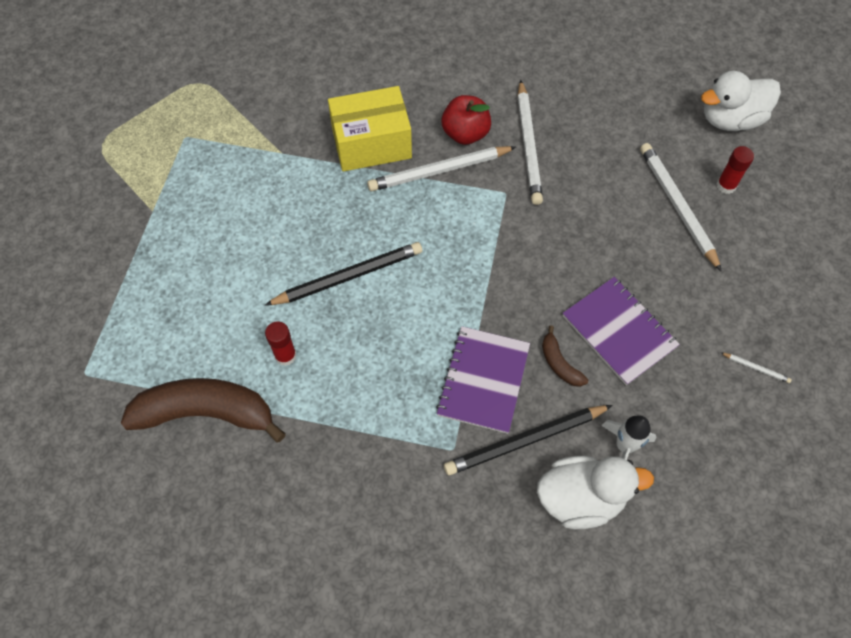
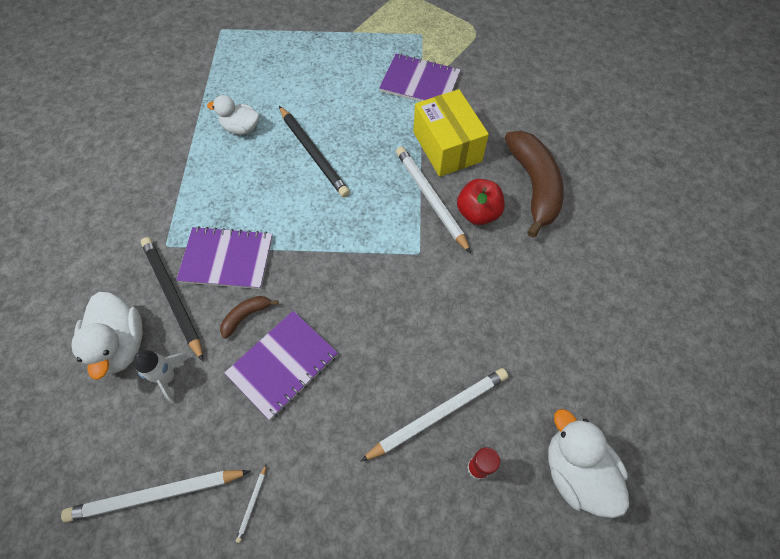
camera: 80 degrees right, 0 degrees up
brown banana [121,378,286,443] -> brown banana moved to [505,131,564,238]
red glue stick [265,321,297,366] -> white duck [207,95,259,135]
white pencil [518,80,543,205] -> white pencil moved to [61,470,250,523]
none -> purple notebook [379,54,461,102]

